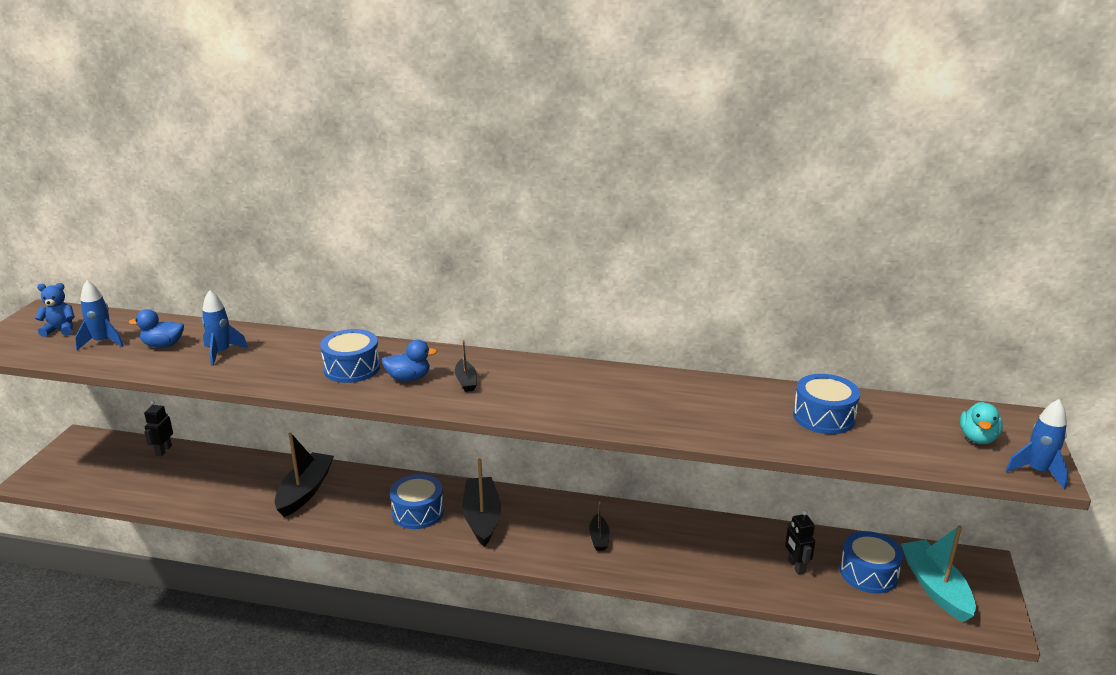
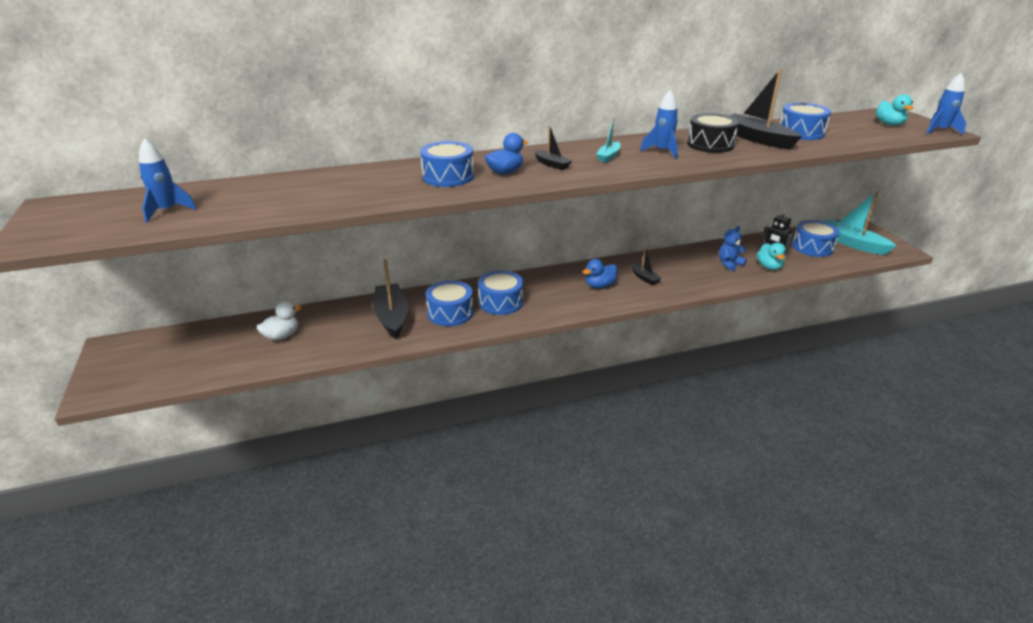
camera: 30 degrees left, 5 degrees up
blue teddy bear [35,283,75,337] -> blue teddy bear moved to [719,226,747,271]
blue duck [129,309,184,348] -> blue duck moved to [583,259,618,288]
black robot [144,400,173,457] -> none
blue rocket [202,290,248,366] -> blue rocket moved to [640,90,678,159]
black boat [462,458,501,547] -> black boat moved to [728,70,802,150]
none -> white duck [257,301,302,340]
none -> blue drum [426,280,473,326]
none -> turquoise boat [596,118,621,162]
none -> black drum [687,113,739,153]
none -> turquoise duck [757,243,786,270]

